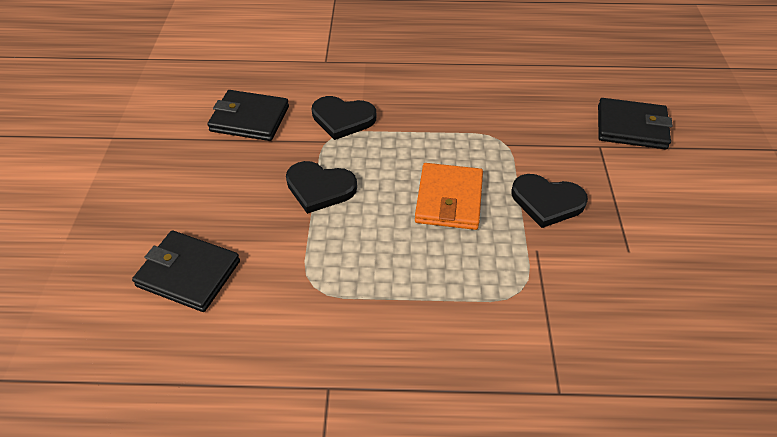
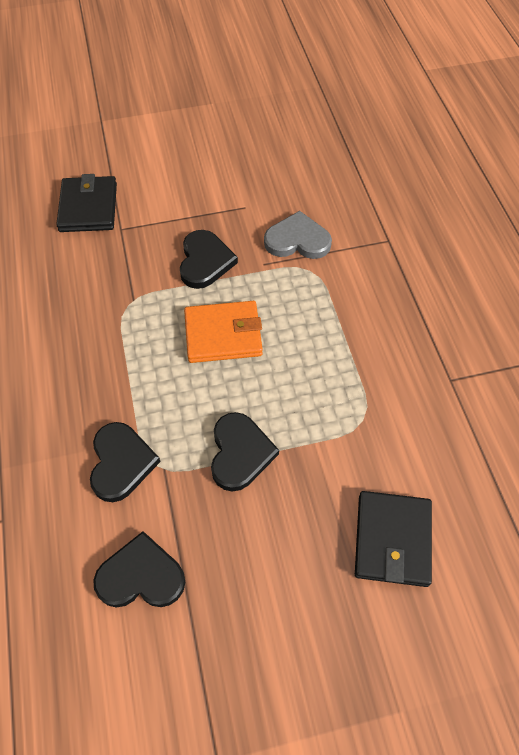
camera: 105 degrees left, 10 degrees up
black wallet [207,90,289,141] -> black heart [93,531,185,608]
none -> grey heart [264,211,332,259]

